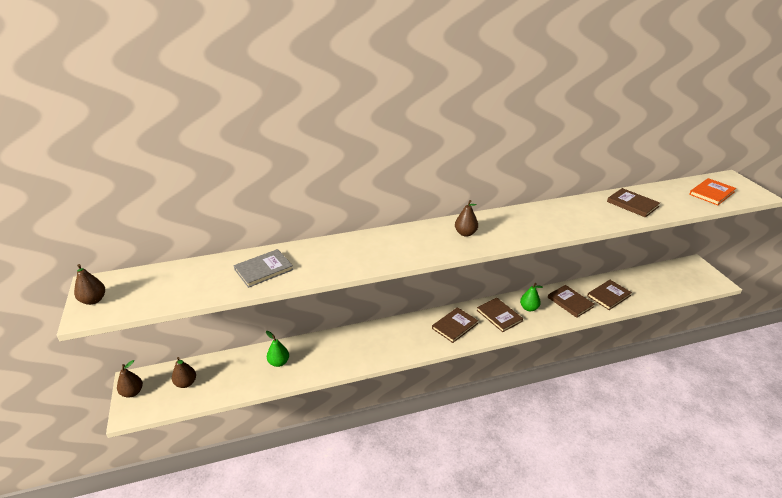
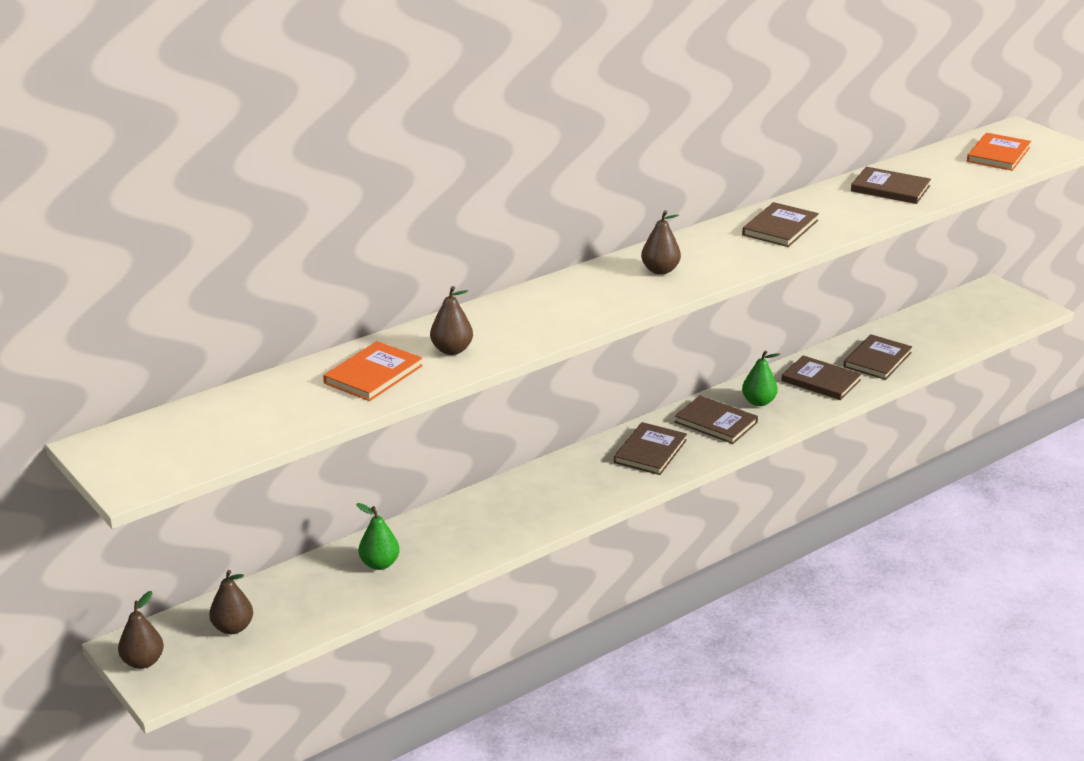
camera: 20 degrees left, 5 degrees down
brown pear [74,264,105,305] -> brown pear moved to [430,286,473,355]
grey book [234,249,293,288] -> orange book [323,341,423,401]
none -> brown book [742,202,819,247]

